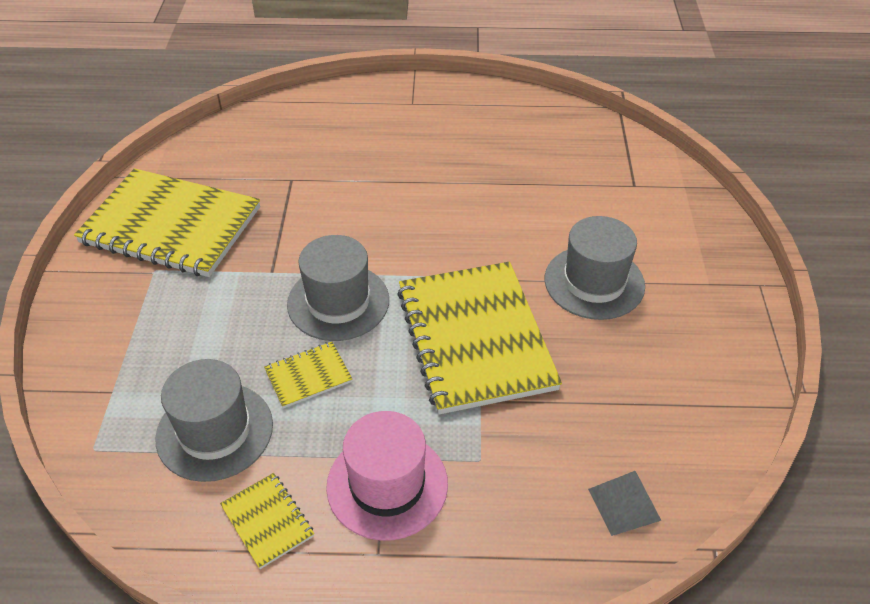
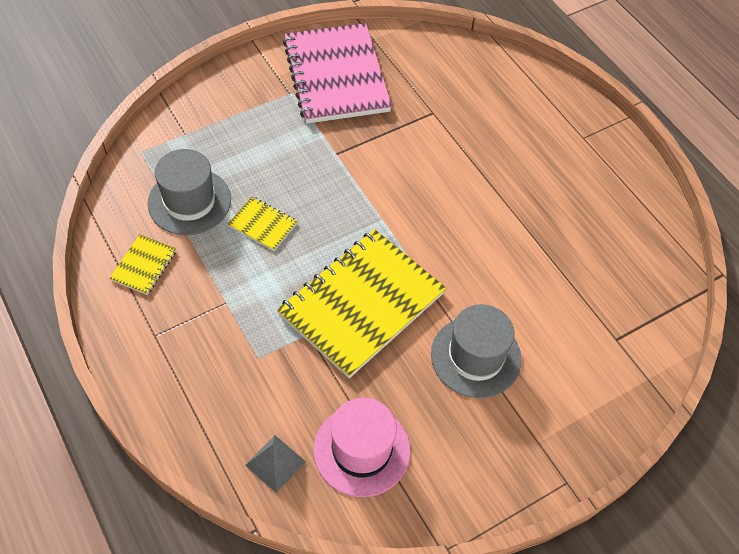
camera: 55 degrees right, 10 degrees up
yellow notebook [74,168,260,277] -> pink notebook [283,23,392,124]
grey hat [287,235,389,341] -> none
pink hat [326,411,448,541] -> pink hat moved to [313,398,410,497]

